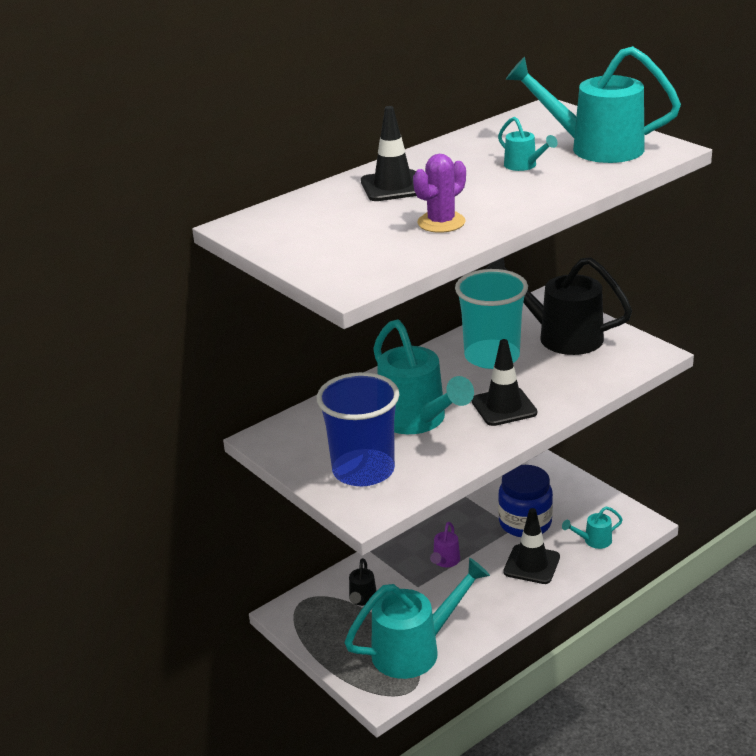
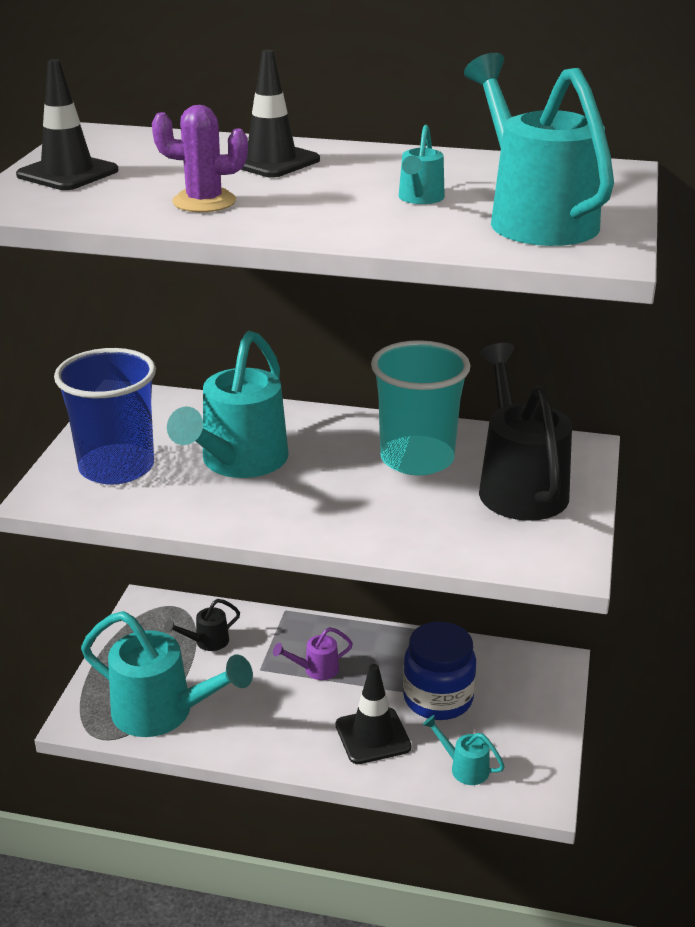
camera: 50 degrees right, 0 degrees up
black traffic cone [471,339,537,426] -> black traffic cone moved to [16,59,119,190]

